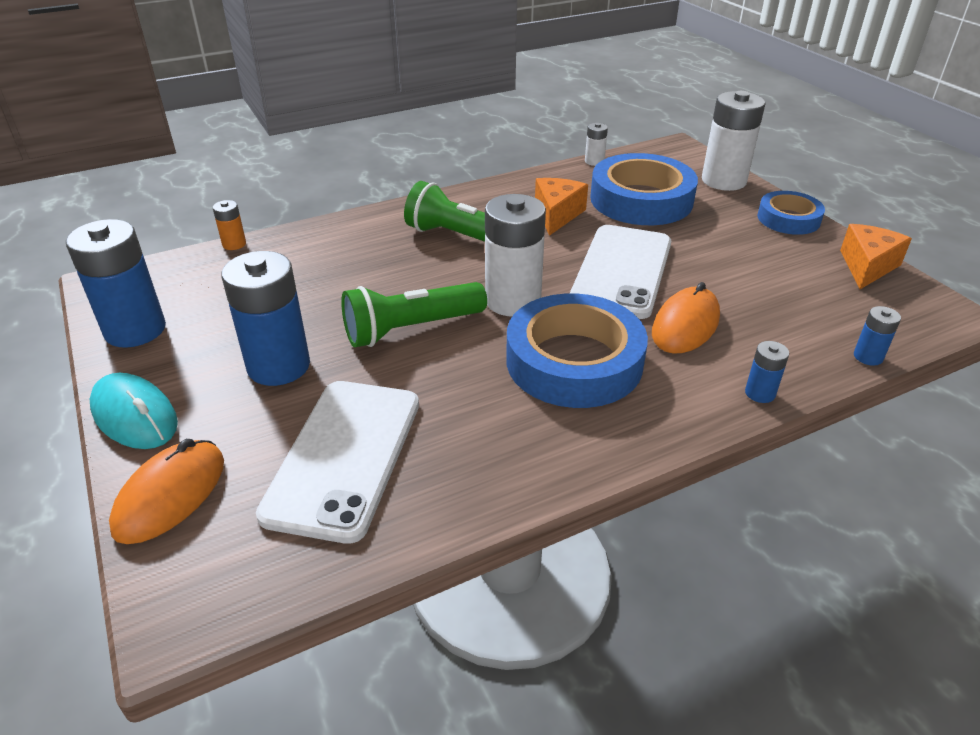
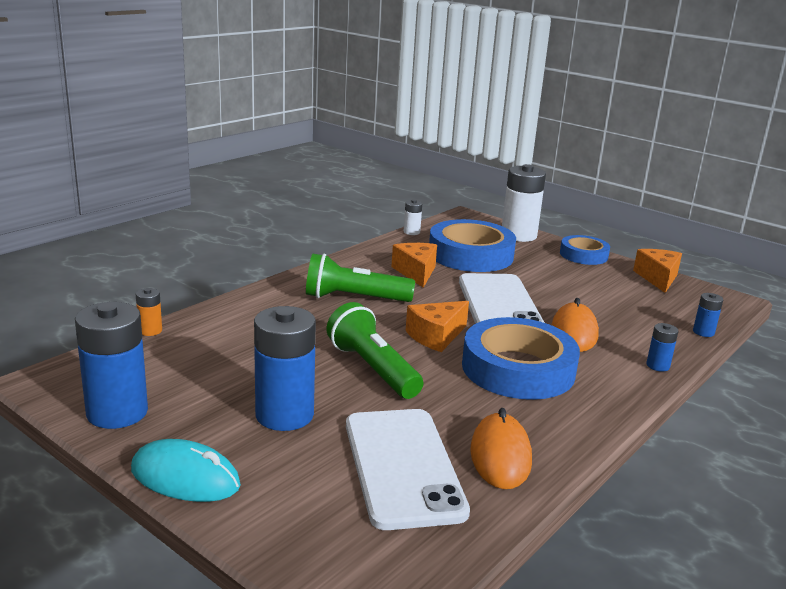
camera: 25 degrees left, 15 degrees down
orange mouse [109,439,224,544] -> orange mouse moved to [470,408,532,489]
green flashlight [341,282,487,347] -> green flashlight turned 105 degrees clockwise [326,302,423,399]
white battery [485,194,546,316] -> orange cheese [406,301,469,352]

